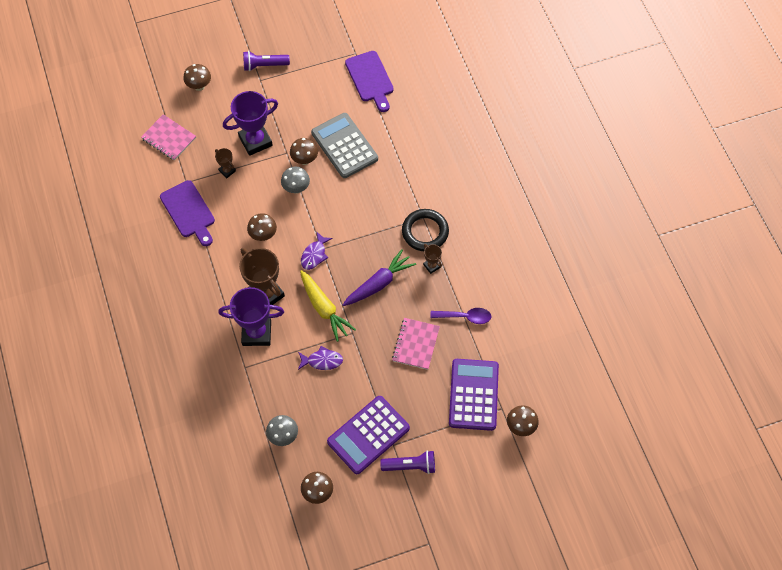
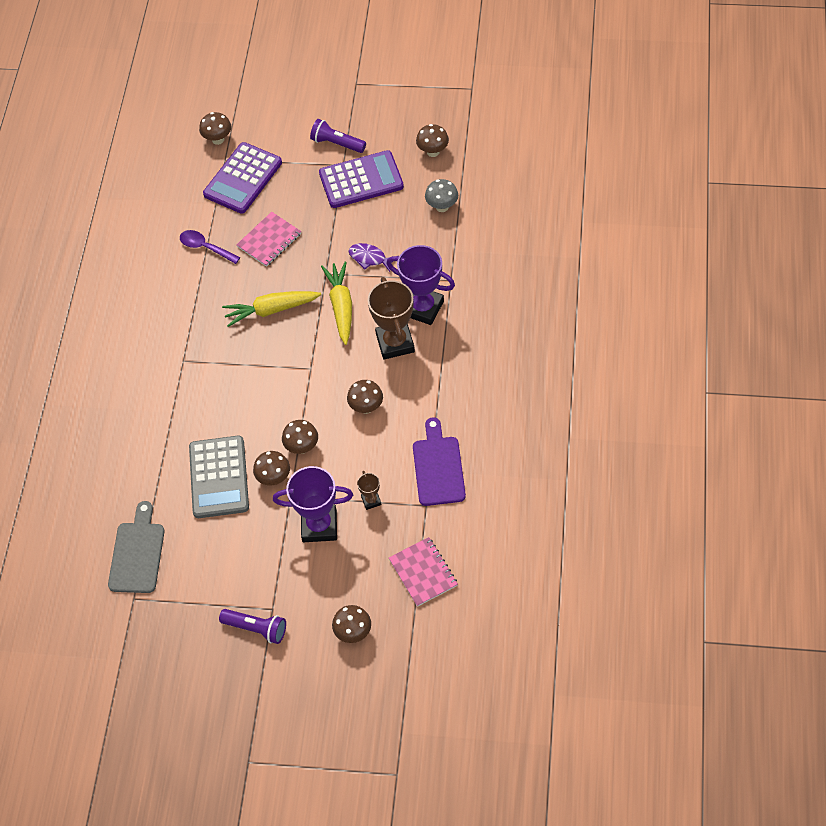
camera: 150 degrees left, 5 degrees down
grey mushroom [281,167,310,194] -> brown mushroom [282,420,318,454]
purple fish [301,232,333,270] -> none
purple carrot [343,249,416,306] -> yellow carrot [222,291,321,327]
purple cutting board [345,51,394,112] -> grey cutting board [108,501,165,593]
black ring [402,209,449,251] -> none
brown trophy [423,244,442,274] -> none

